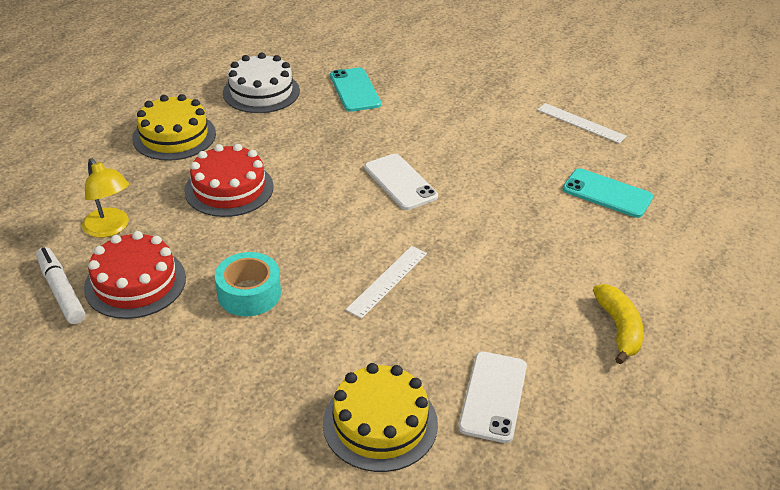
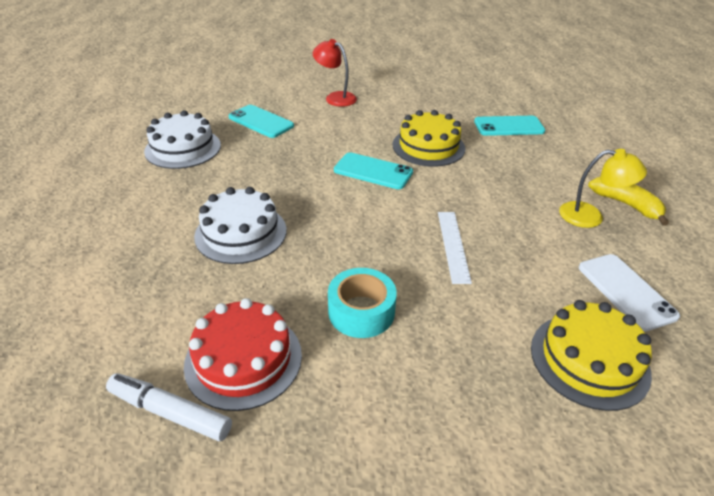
camera: 35 degrees left, 0 degrees up
yellow lamp [82,159,129,238] -> yellow lamp moved to [559,149,647,228]
yellow cake [132,94,216,161] -> yellow cake moved to [393,110,466,167]
red cake [184,144,274,217] -> white cake [194,187,287,264]
white phone [364,154,438,210] -> turquoise phone [334,152,413,189]
white ruler [537,103,627,143] -> none
none -> red lamp [313,39,357,107]

